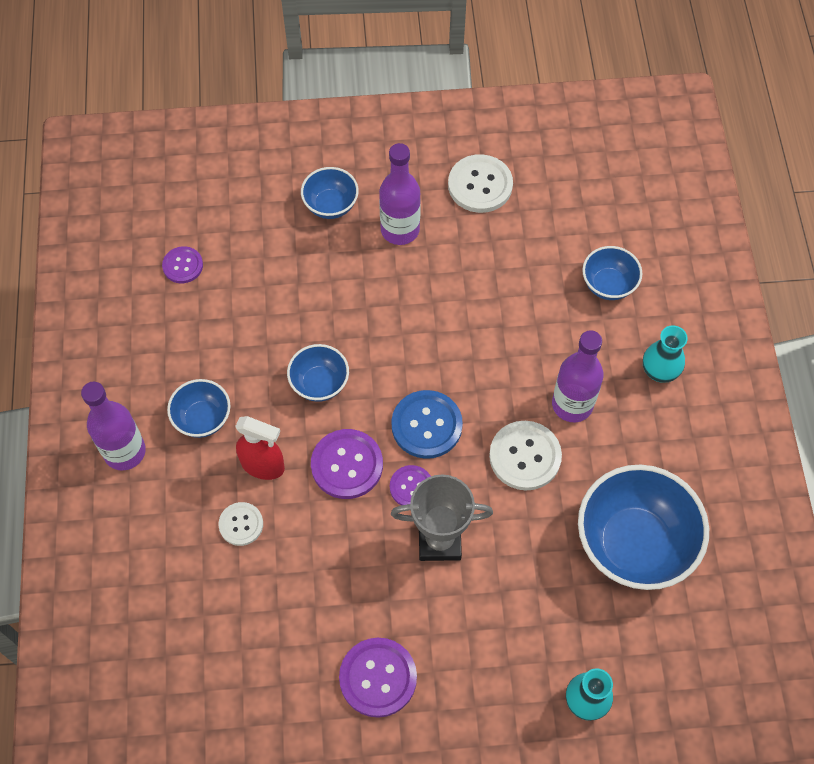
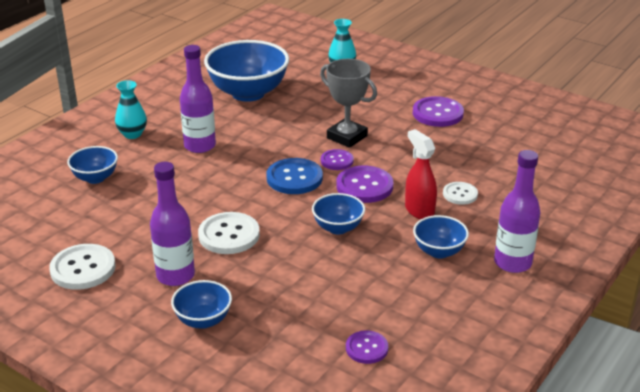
camera: 140 degrees left, 30 degrees down
white button [489,421,562,490] -> white button moved to [198,212,260,254]

